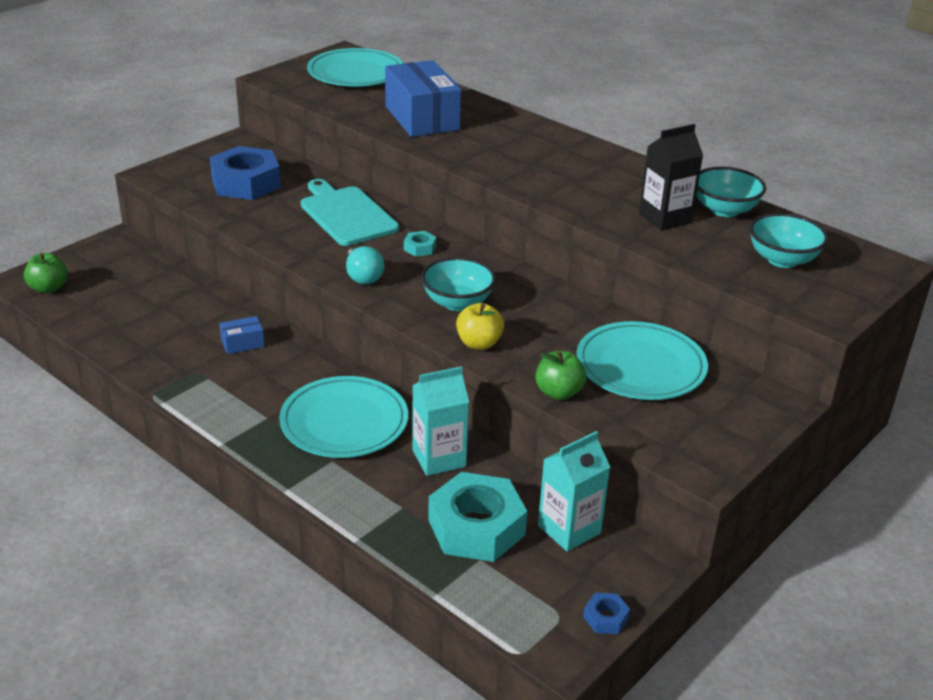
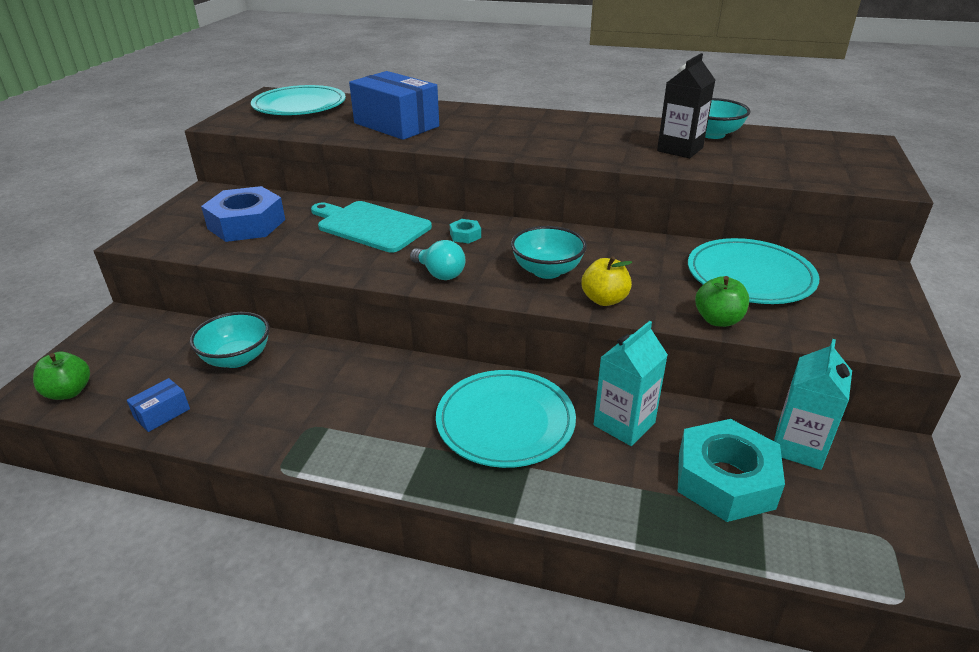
camera: 25 degrees left, 0 degrees up
blue box [220,316,265,354] -> blue box moved to [127,378,190,432]
blue nut [583,593,630,634] -> none
turquoise bowl [749,213,829,268] -> turquoise bowl moved to [190,312,270,368]

